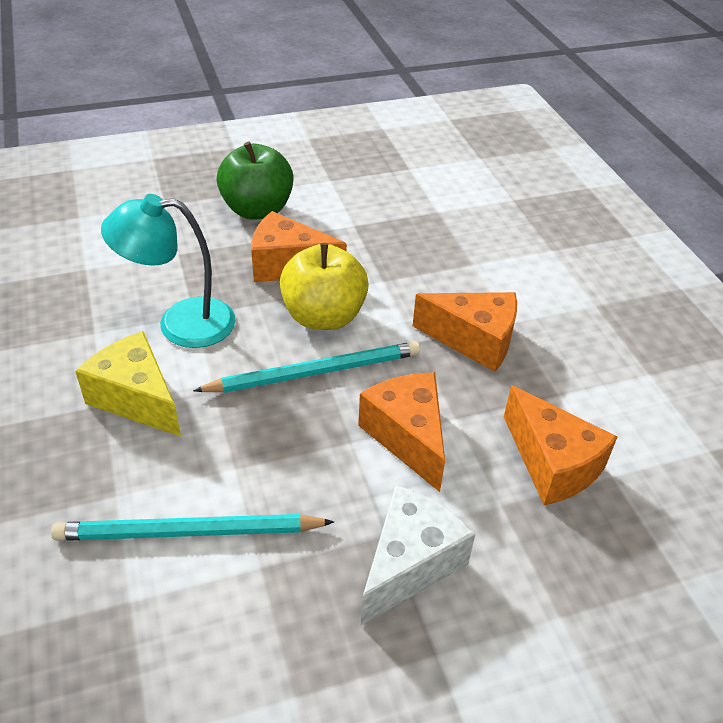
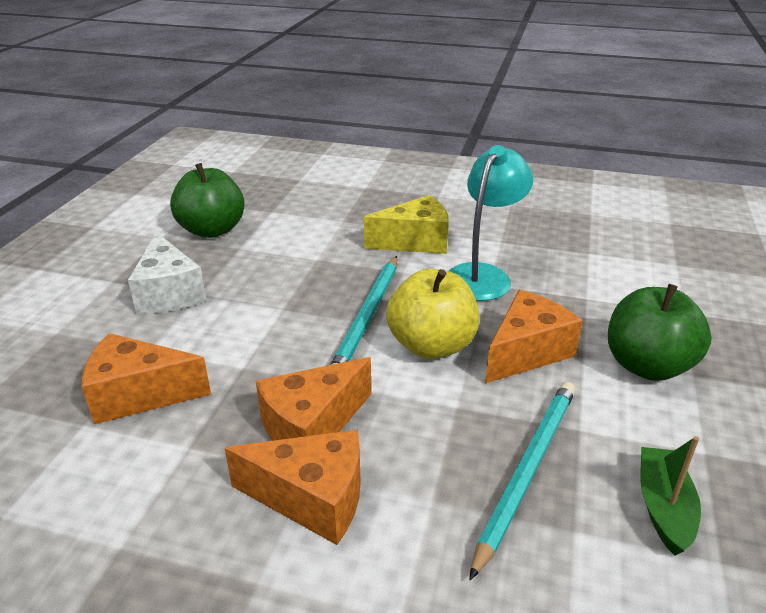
camera: 125 degrees right, 10 degrees down
turquoise pencil [51,514,334,541] -> turquoise pencil moved to [469,382,576,580]
orange cheese [358,372,445,492] -> orange cheese moved to [225,430,361,545]
none -> green apple [170,163,245,238]
none -> green boat [640,436,701,556]

